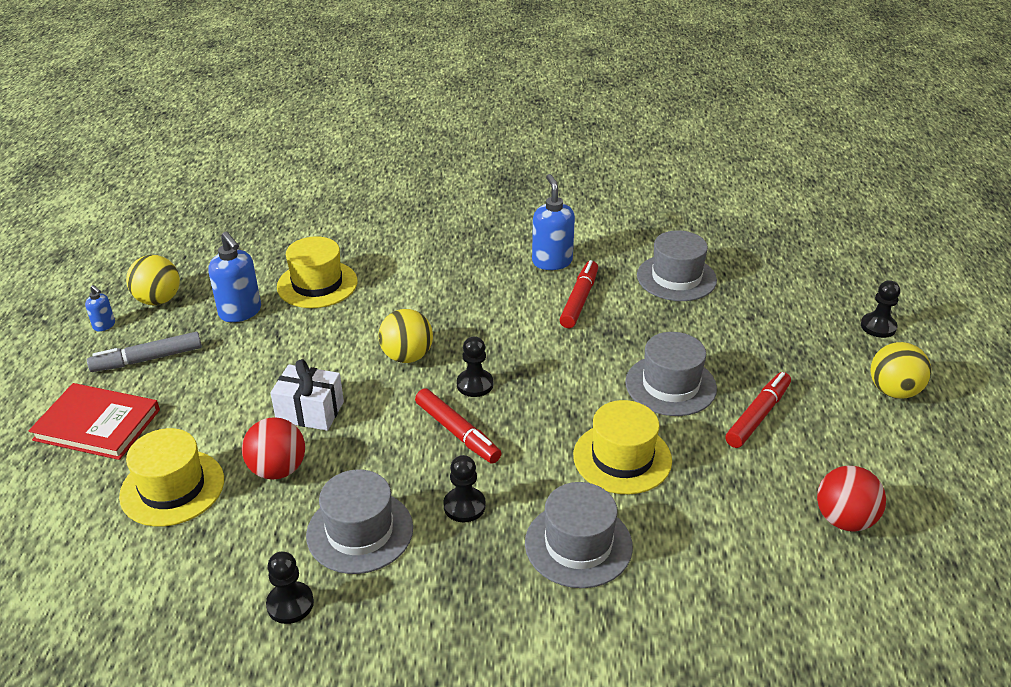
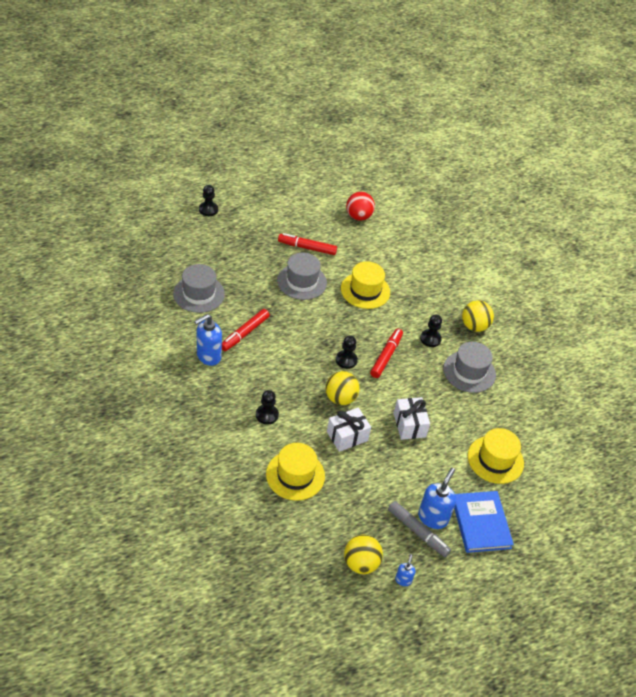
camera: 120 degrees left, 10 degrees up
red book [29,383,160,460] -> blue book [454,491,514,553]
blue soap dispenser [208,232,261,322] -> blue soap dispenser moved to [418,468,456,529]
red ball [242,417,305,480] -> none
black pawn [266,552,314,624] -> black pawn moved to [256,390,279,425]
grey hat [525,482,633,588] -> none
red marker [560,260,598,328] -> red marker turned 45 degrees counterclockwise [222,309,270,351]
yellow ball [870,342,931,399] -> yellow ball moved to [462,300,494,332]
none -> white gift [327,407,371,452]

